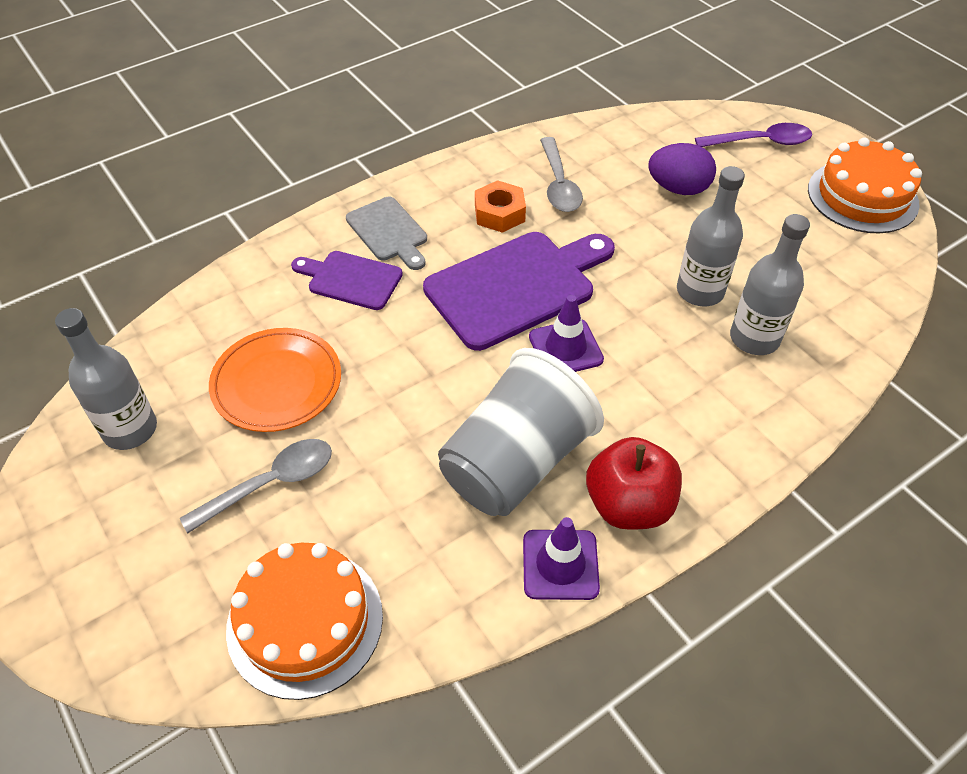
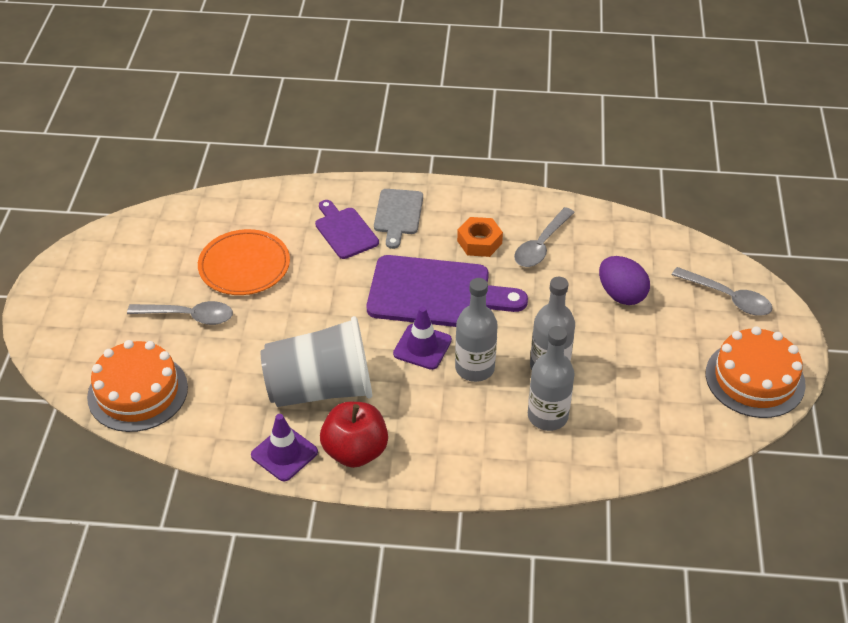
camera: 40 degrees right, 5 degrees down
grey bottle [55,308,157,450] -> grey bottle moved to [455,278,498,382]
purple spoon [695,123,812,147] -> grey spoon [672,267,772,316]

